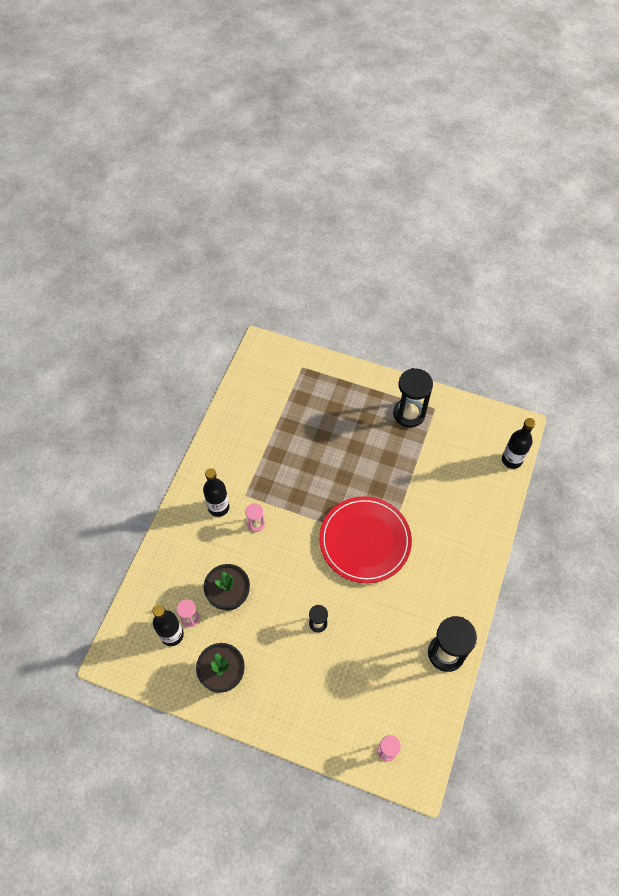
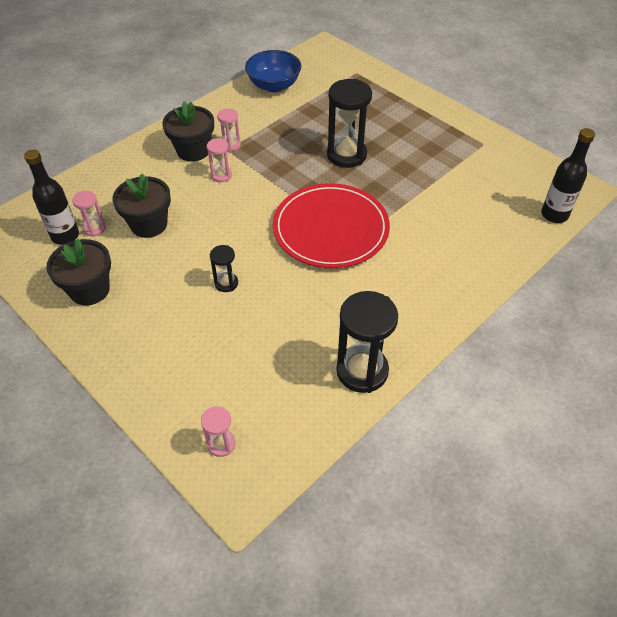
camera: 25 degrees right, 10 degrees down
black bottle [203,468,229,517] -> black flower pot [162,101,214,162]
black hourglass [393,368,433,428] -> black hourglass moved to [327,79,372,168]
none -> pink hourglass [217,108,241,152]
none -> blue bowl [245,50,301,92]

